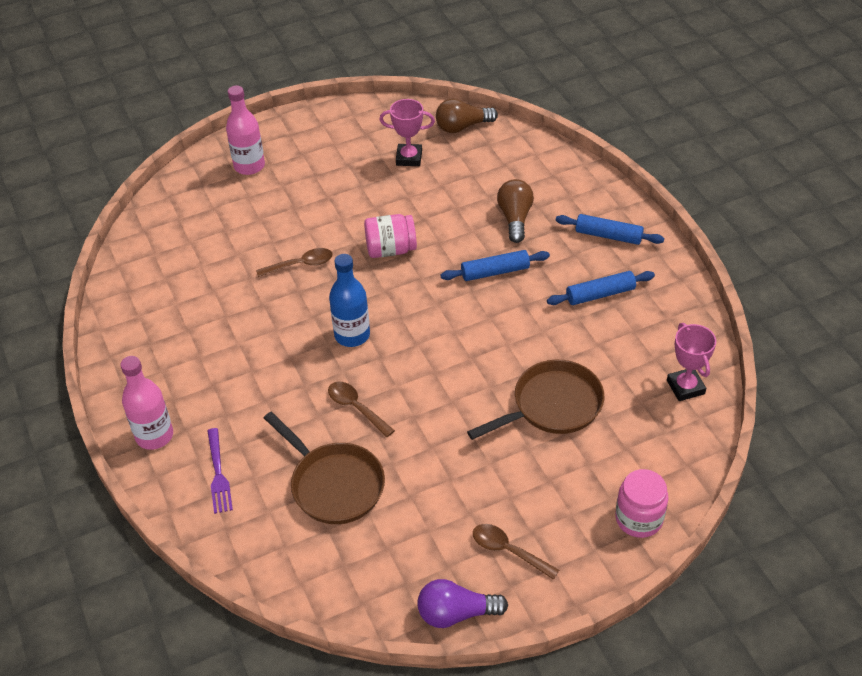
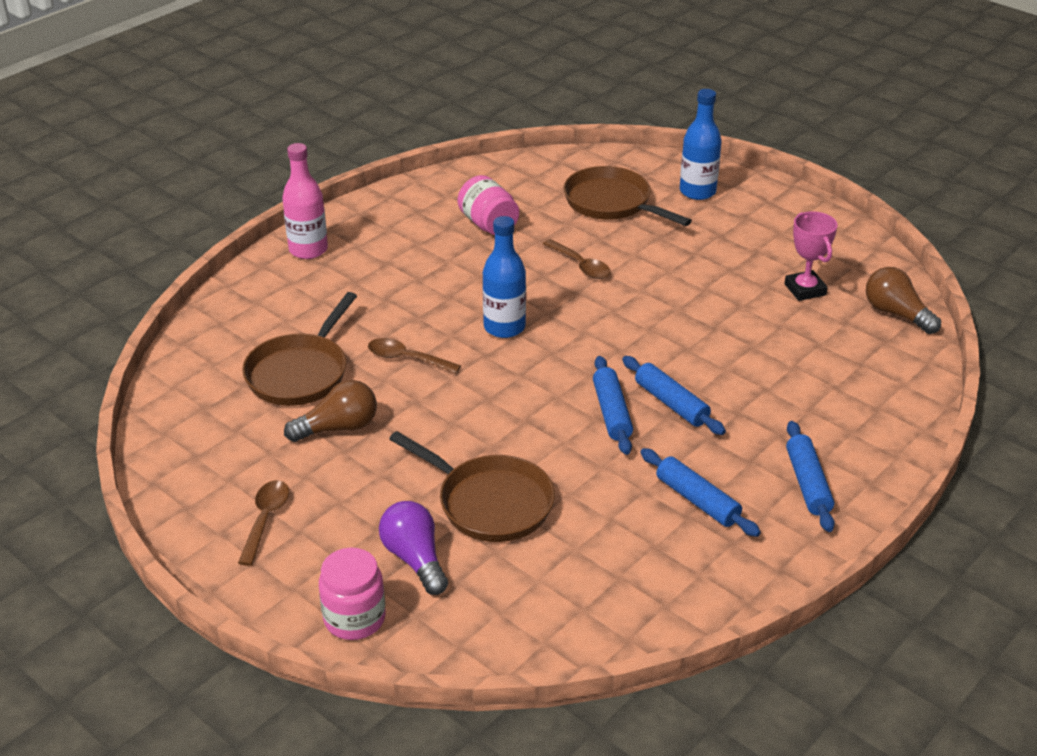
camera: 65 degrees right, 10 degrees down
purple fork [207,428,233,514] -> none
pink bottle [226,86,265,175] -> blue bottle [680,89,722,200]
brown spoon [328,381,395,437] -> brown spoon turned 90 degrees counterclockwise [368,338,461,374]
pink jar [364,214,417,258] -> pink jar moved to [458,175,519,235]
purple light bulb [417,579,508,628] -> purple light bulb moved to [379,501,448,595]
brown light bulb [497,179,534,243] -> brown light bulb moved to [284,380,377,442]
pink trophy [667,323,716,401] -> none
none -> brown pan [563,166,692,226]
none -> blue rolling pin [593,356,633,455]

